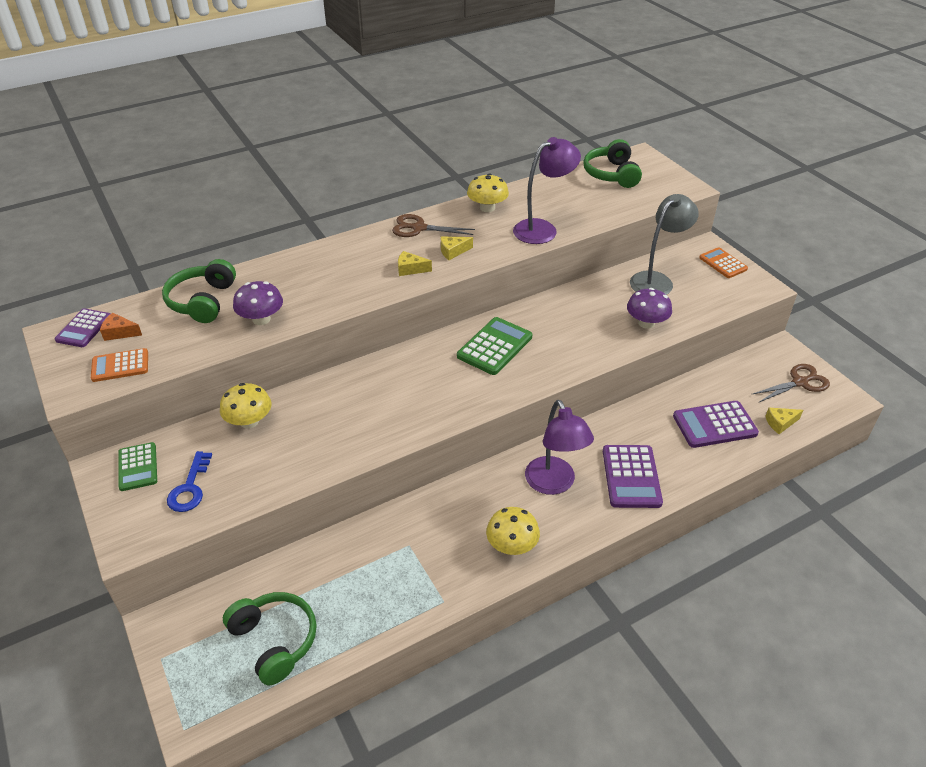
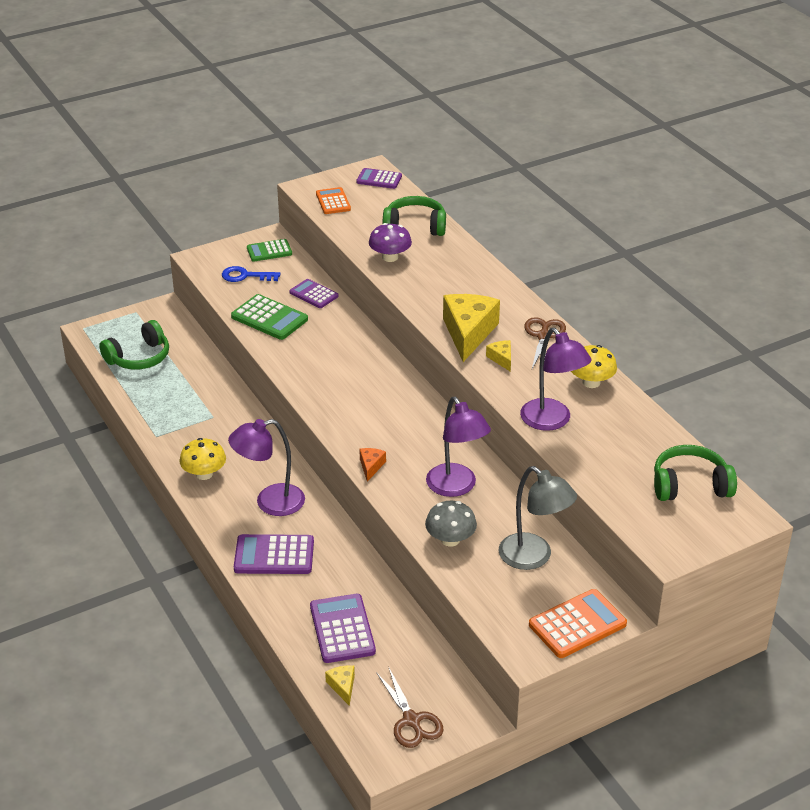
camera: 90 degrees right, 5 degrees down
orange cheese [100,313,142,341] -> orange cheese moved to [360,448,386,482]
yellow mushroom [220,383,271,429] -> purple calculator [289,279,338,308]
yellow cheese [398,251,432,276] -> yellow cheese [443,294,500,362], size x2.23
green calculator [457,317,532,375] -> green calculator moved to [231,294,308,340]
purple mushroom [627,288,672,329] -> grey mushroom [425,501,477,547]
orange calculator [699,247,748,278] -> orange calculator [529,589,627,658], size x1.52
none -> purple lamp [426,397,491,497]

